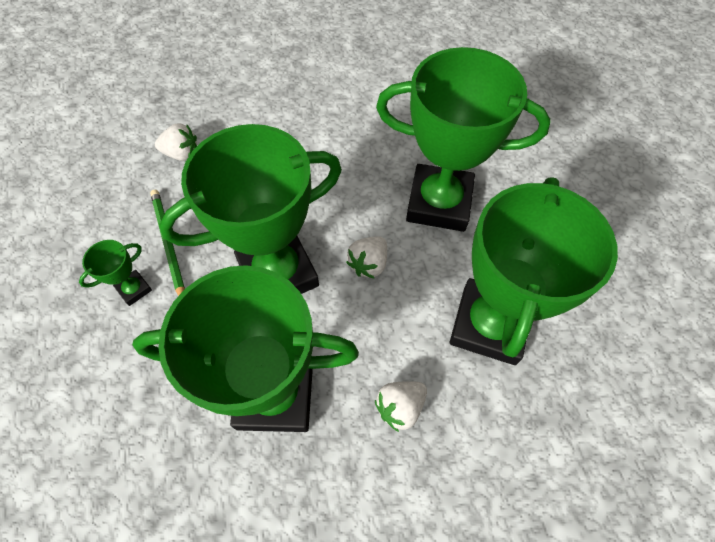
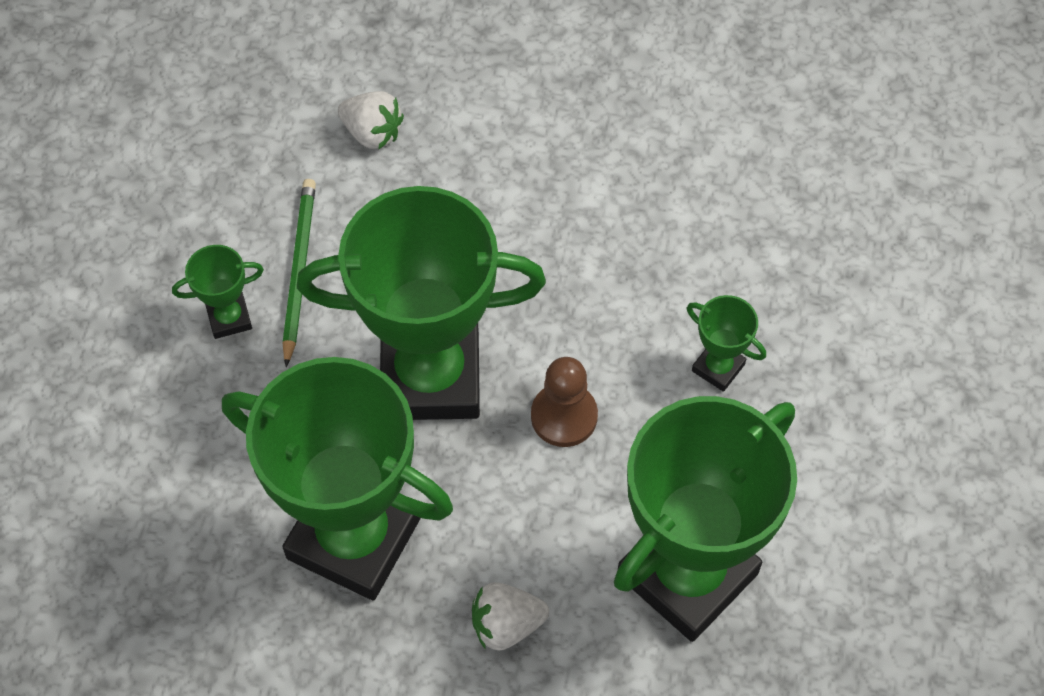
camera: 25 degrees right, 0 degrees up
white strawberry [346,236,387,279] -> brown pawn [531,357,598,447]
green trophy [376,47,551,232] -> green trophy [687,295,766,392], size x0.41

